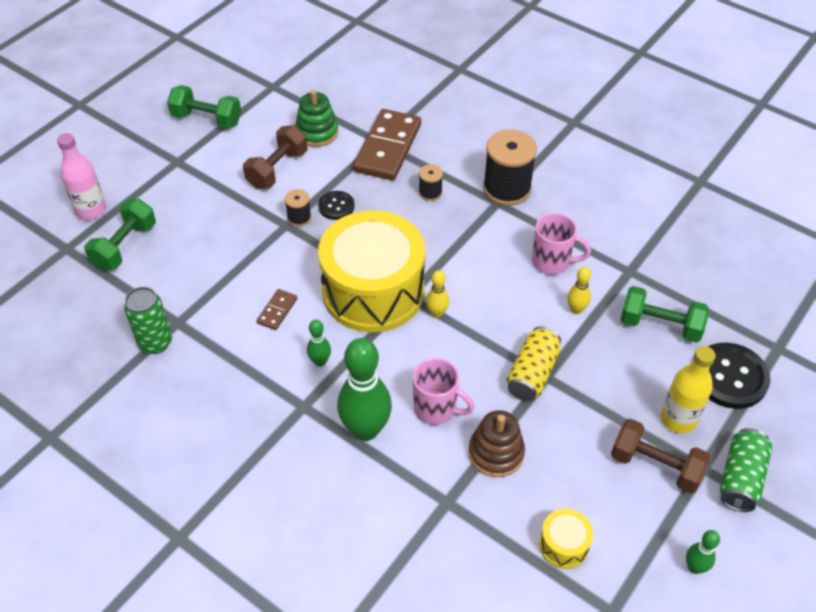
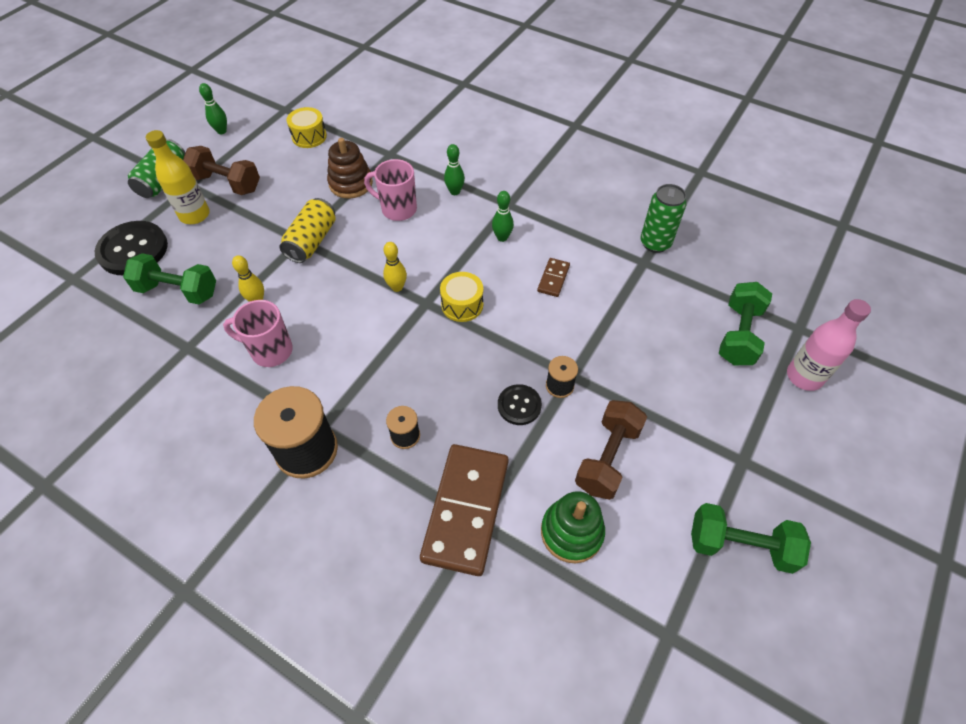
camera: 175 degrees right, 5 degrees up
yellow drum [318,210,425,332] -> yellow drum [440,272,483,322], size x0.40
green bowling pin [337,338,392,441] -> green bowling pin [444,144,465,195], size x0.48

